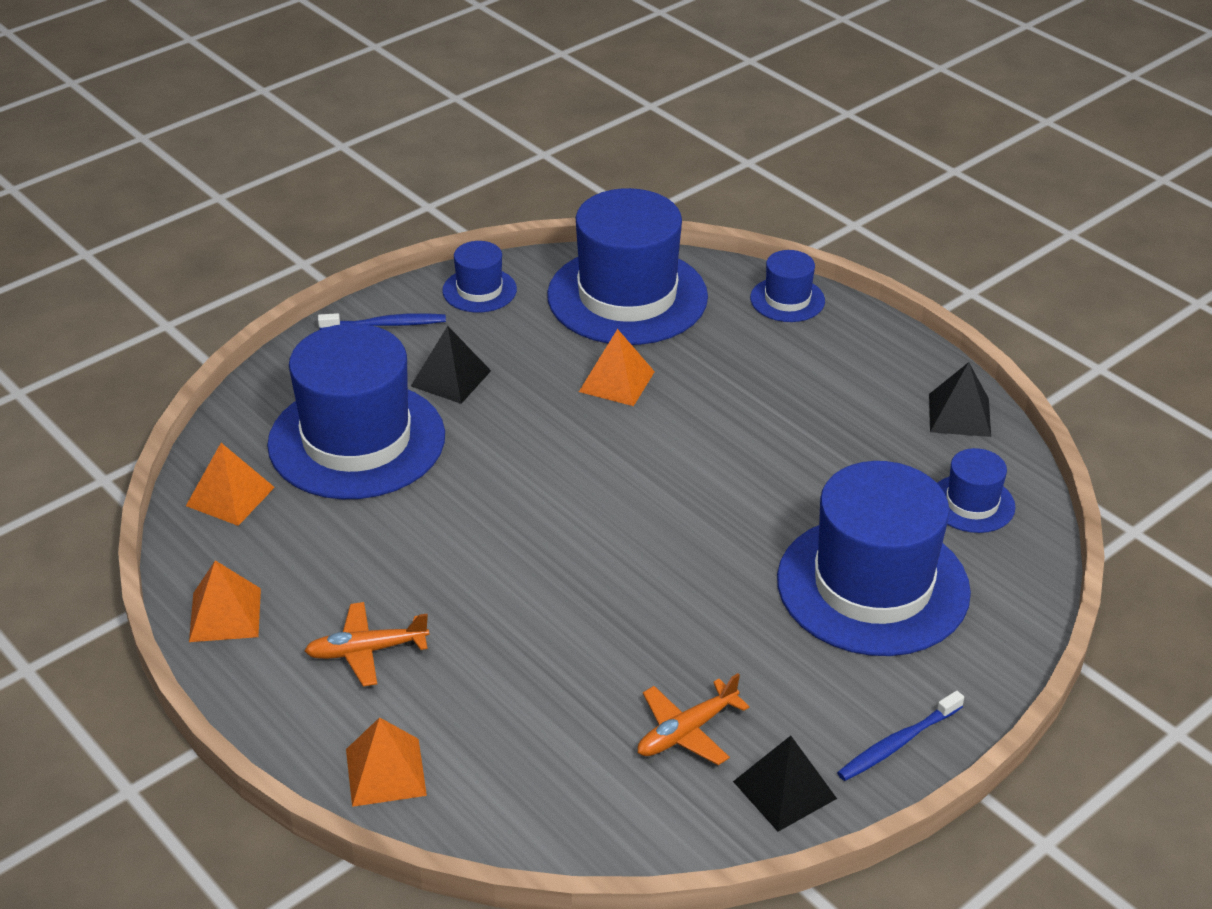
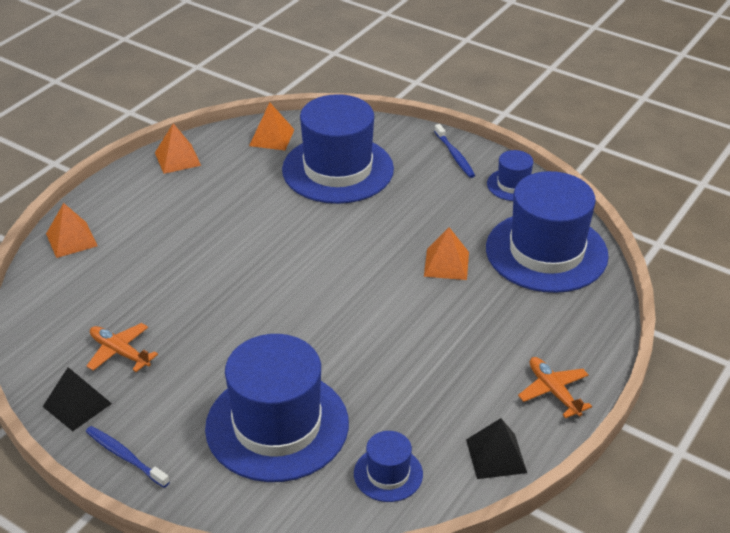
camera: 75 degrees right, 0 degrees up
orange plane [305,602,429,687] -> orange plane moved to [518,357,592,418]
black pyramid [411,326,491,404] -> none
blue hat [750,250,825,322] -> none

